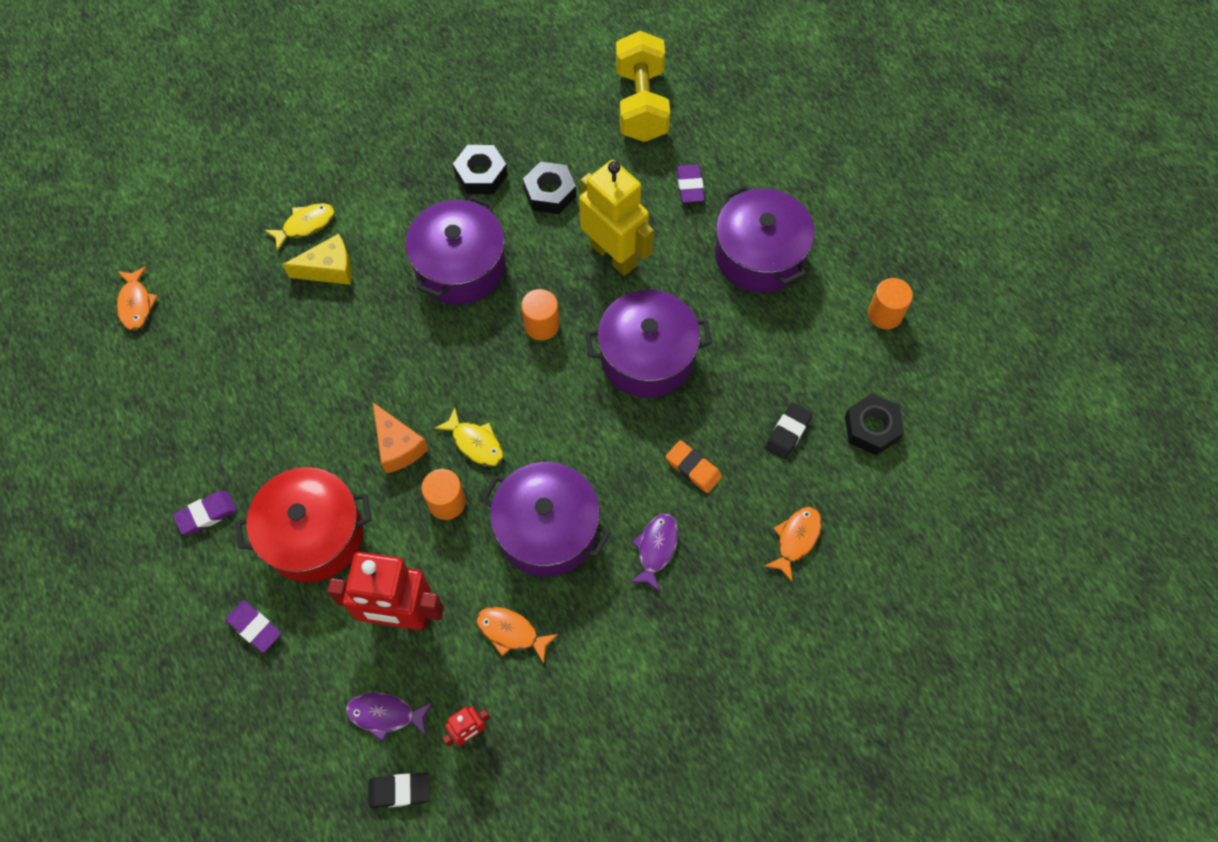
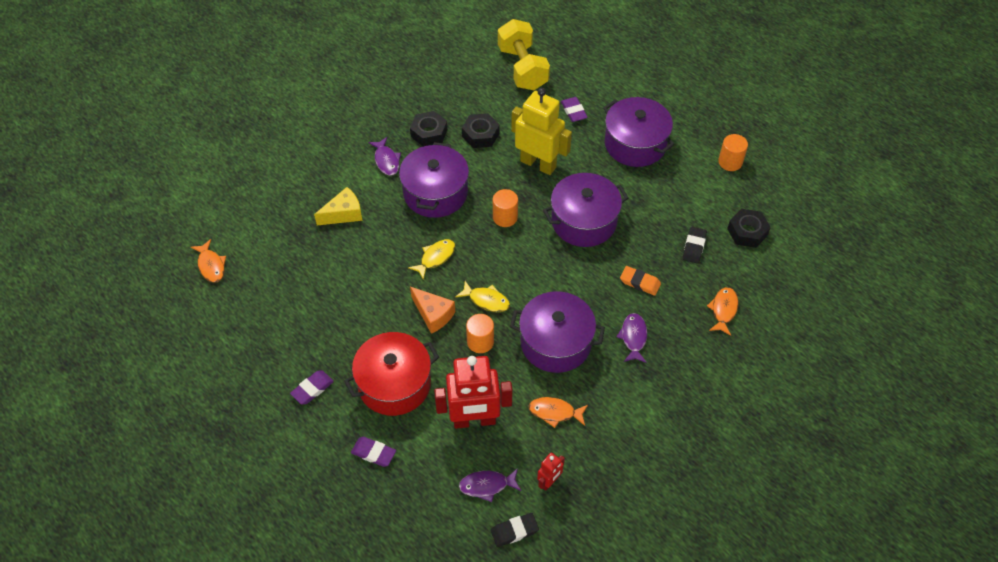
camera: 15 degrees left, 10 degrees down
yellow fish [265,203,335,251] -> yellow fish moved to [408,239,455,280]
none -> purple fish [369,137,401,176]

